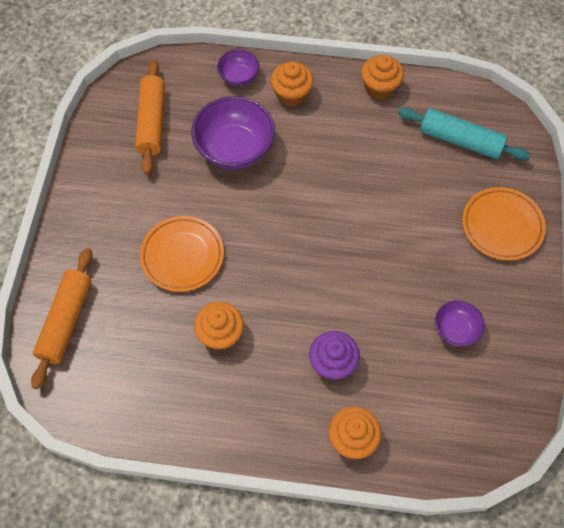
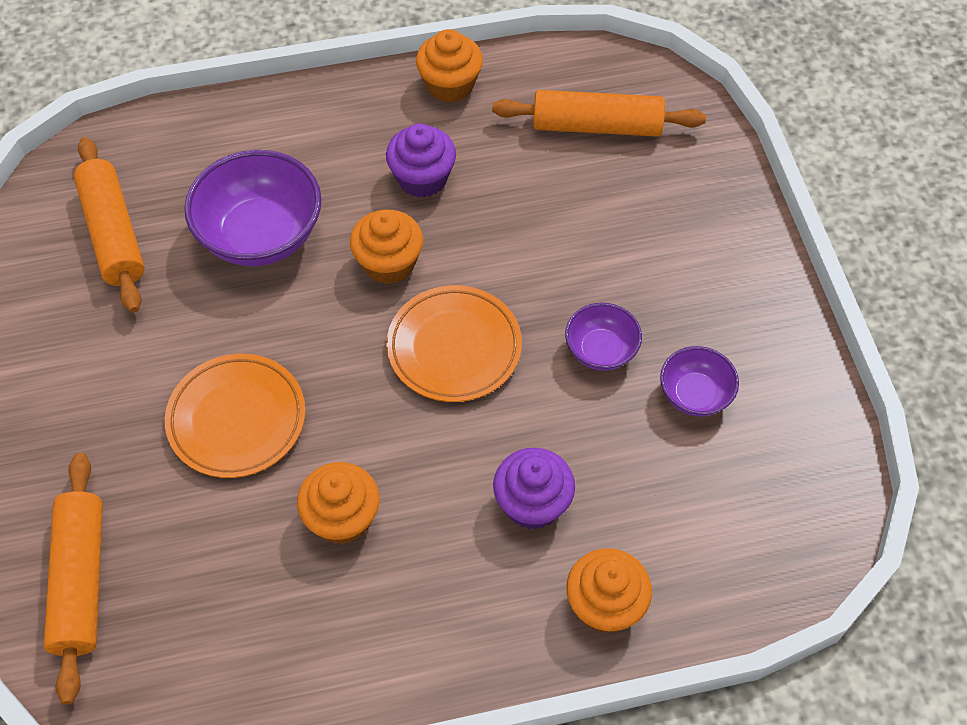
camera: 20 degrees left, 5 degrees down
purple bowl [217,49,260,86] -> purple bowl moved to [565,303,642,371]
orange cupcake [271,61,314,107] -> orange cupcake moved to [350,209,423,284]
turquoise rolling pin [398,107,531,160] -> orange rolling pin [492,90,706,137]
orange plate [462,187,546,261] -> orange plate moved to [387,285,522,402]
none -> purple cupcake [386,123,456,198]

